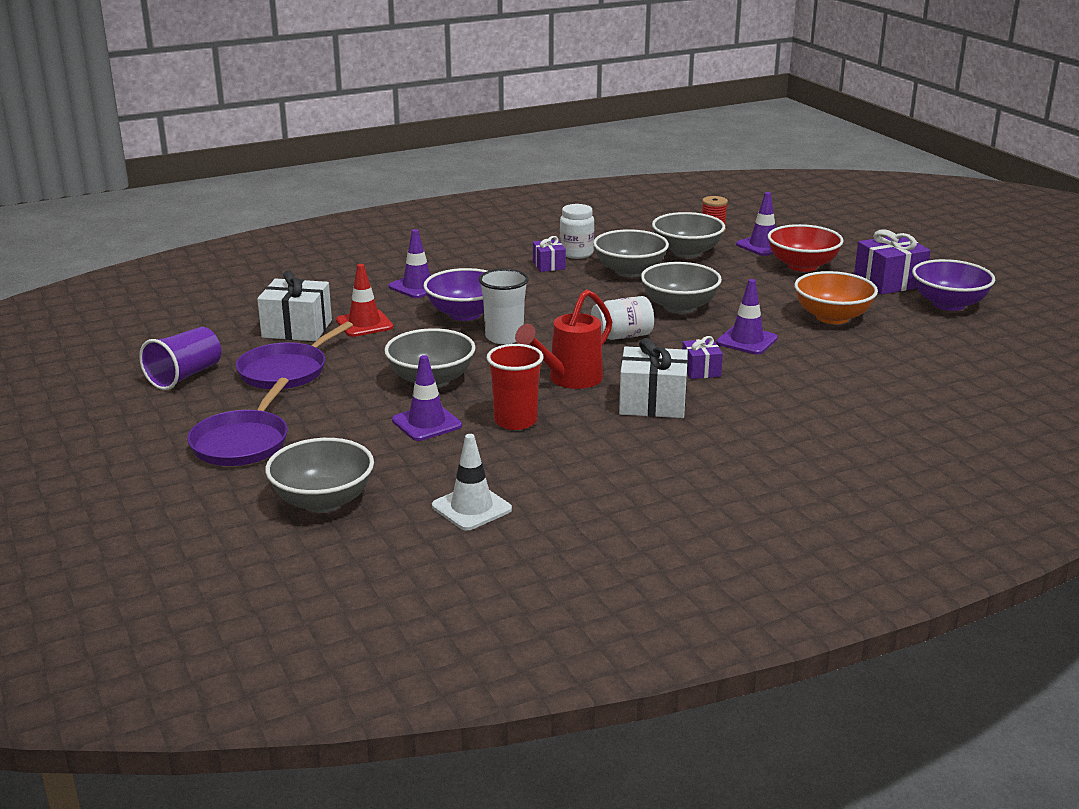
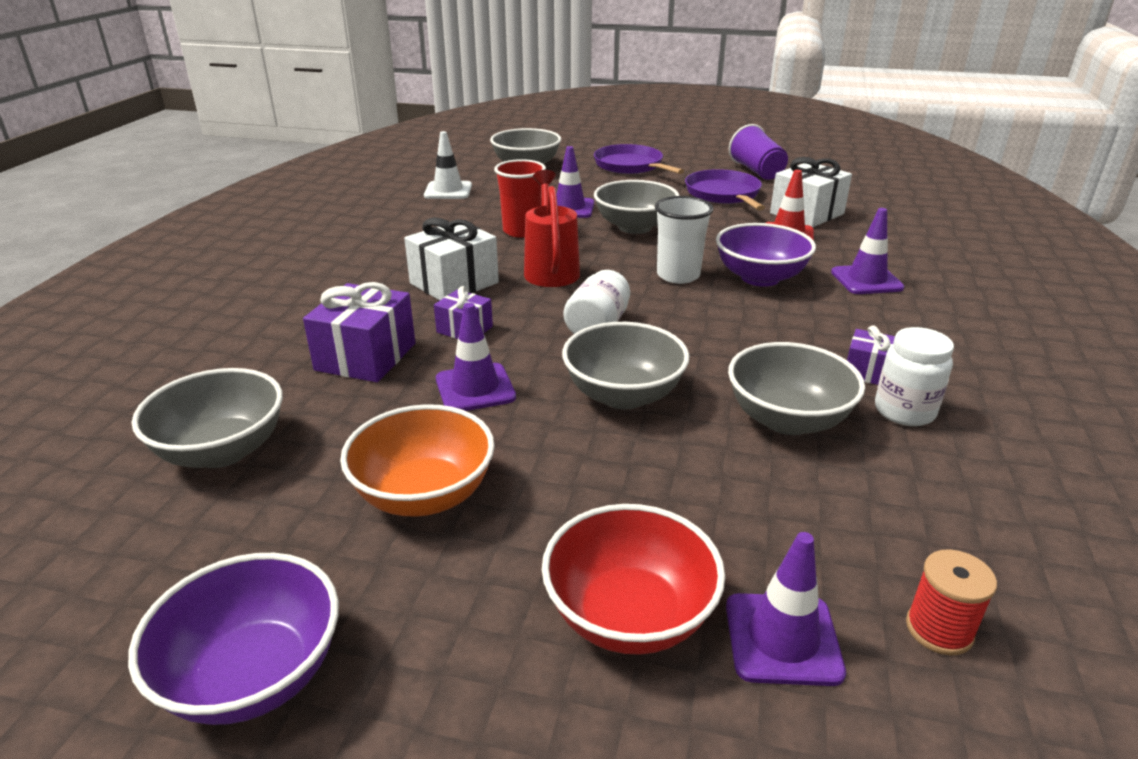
camera: 130 degrees right, 5 degrees up
grey bowl [652,212,725,258] -> grey bowl moved to [132,368,283,468]
purple gift [854,229,931,294] -> purple gift moved to [303,282,415,382]

